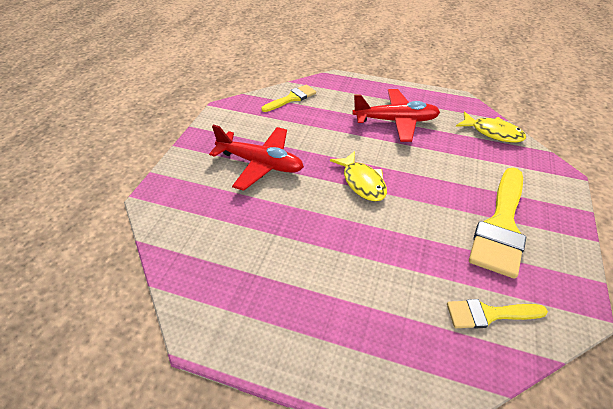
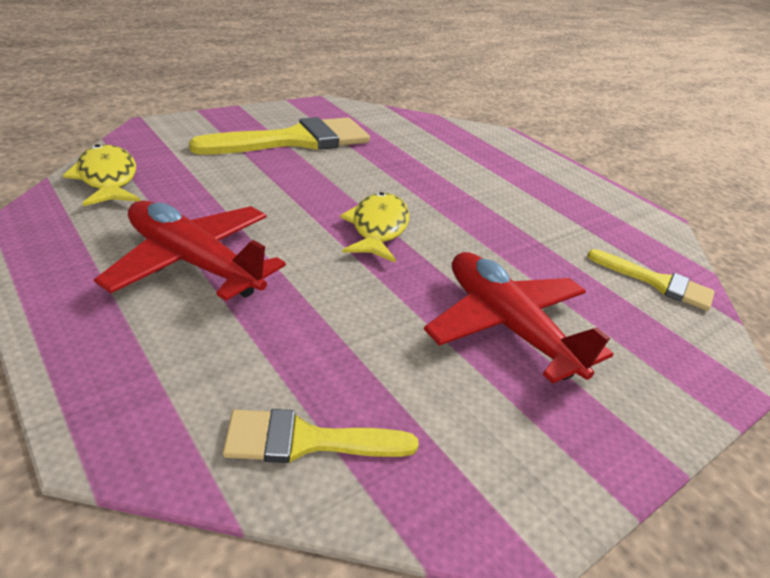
camera: 150 degrees left, 10 degrees down
yellow brush [447,299,548,329] -> yellow brush moved to [587,249,715,311]

